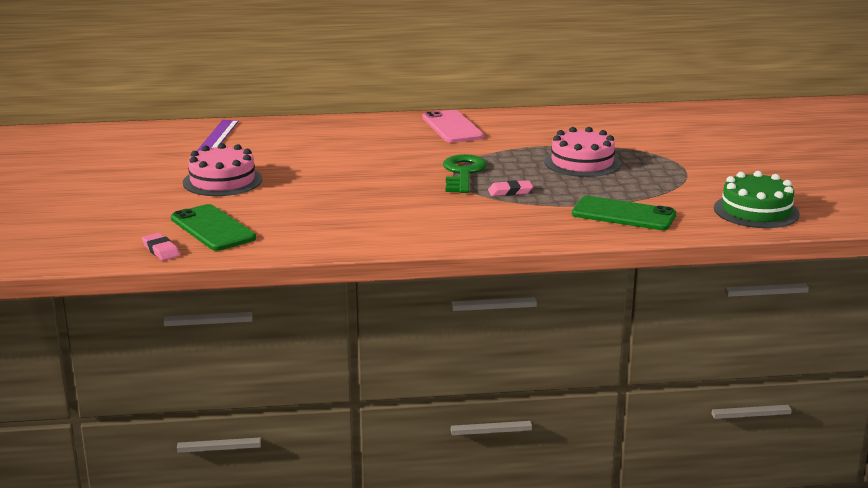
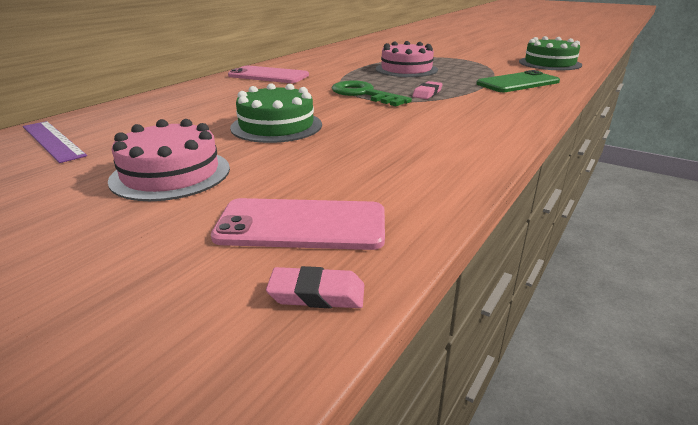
camera: 50 degrees left, 5 degrees up
green phone [171,204,256,251] -> pink phone [211,198,385,250]
none -> green cake [230,83,322,143]

